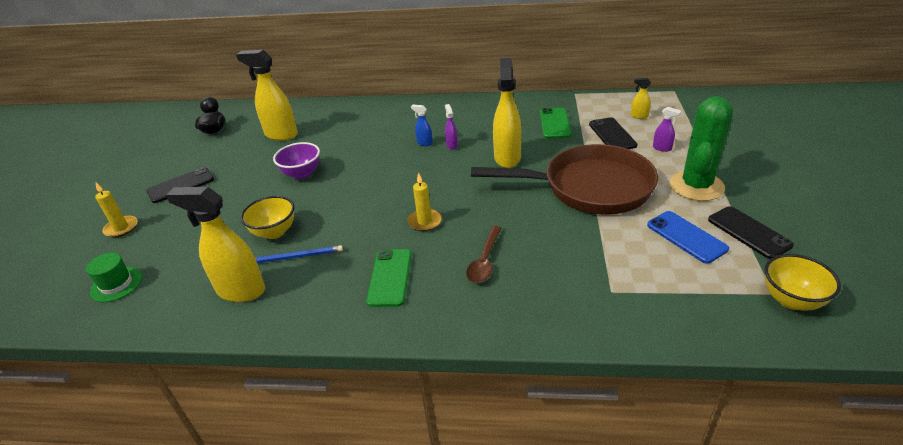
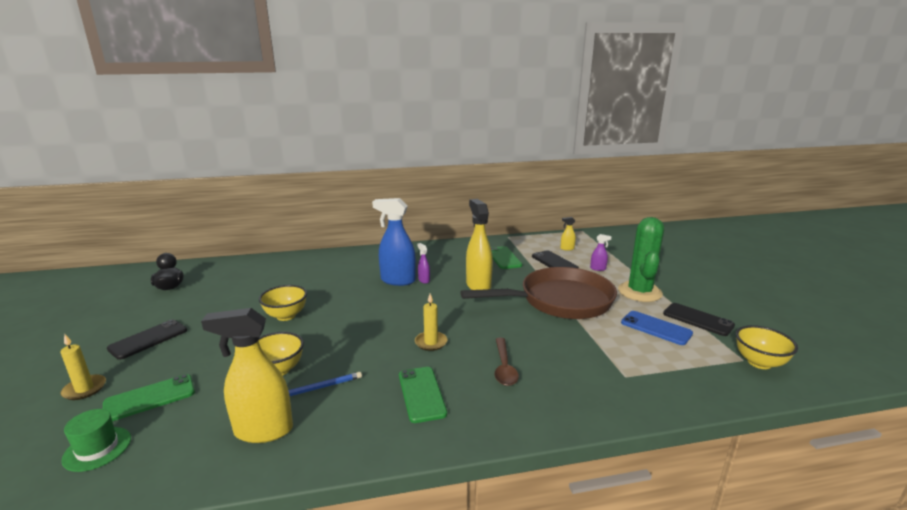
camera: 20 degrees left, 15 degrees down
yellow spray bottle [236,50,298,141] -> none
purple bowl [273,142,320,179] -> yellow bowl [259,285,307,321]
blue spray bottle [411,105,433,146] -> blue spray bottle [372,198,416,286], size x2.22
none -> green phone [103,374,195,421]

